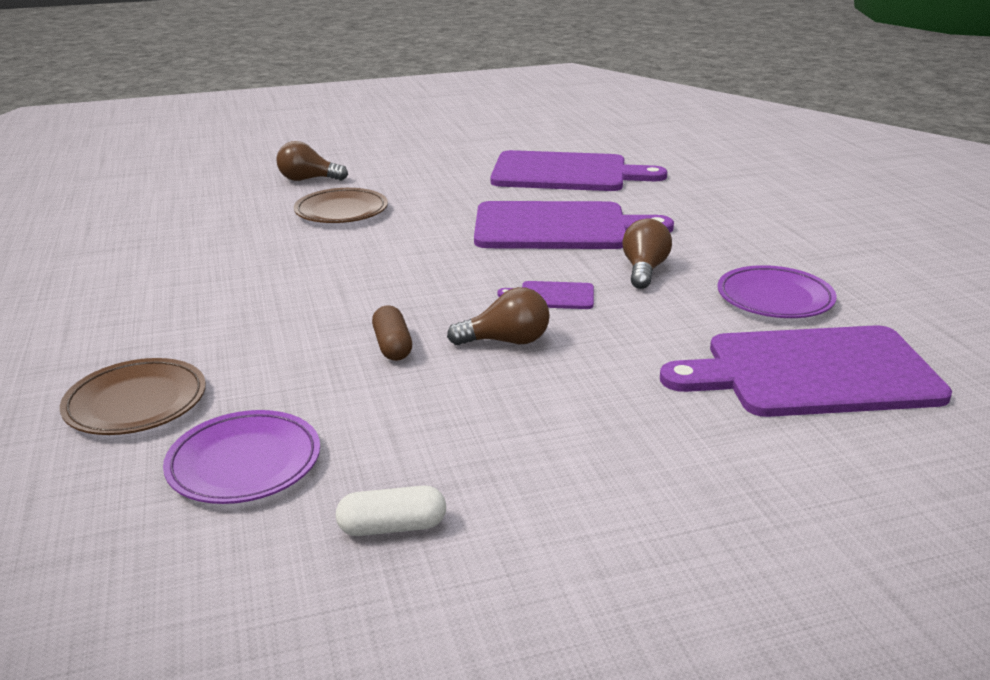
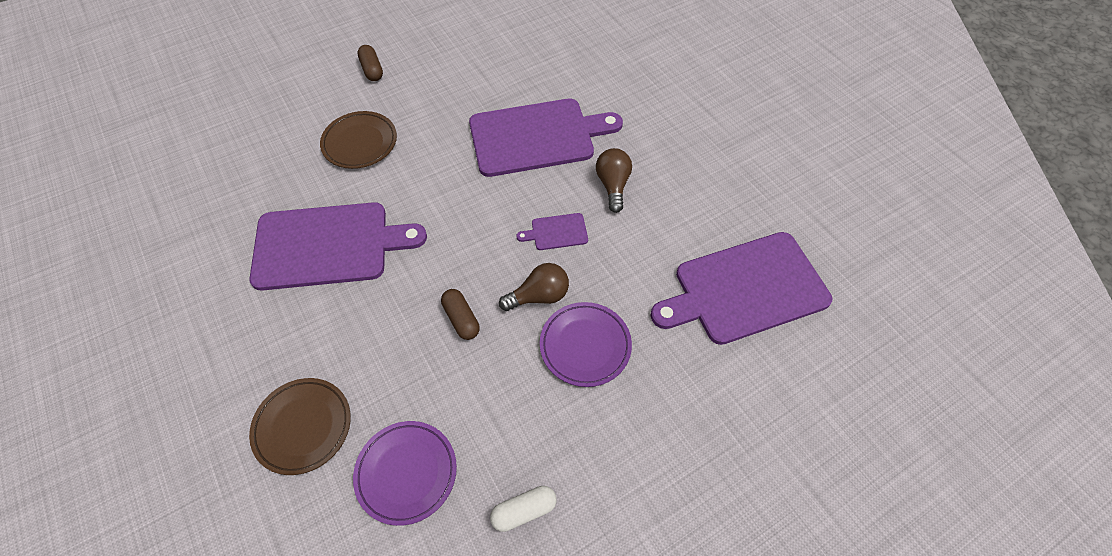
camera: 15 degrees left, 30 degrees up
brown light bulb [276,141,348,181] -> none
purple cutting board [491,150,667,191] -> purple cutting board moved to [249,202,427,291]
purple plate [717,265,837,318] -> purple plate moved to [540,302,632,387]
none -> brown capsule [357,45,383,81]

